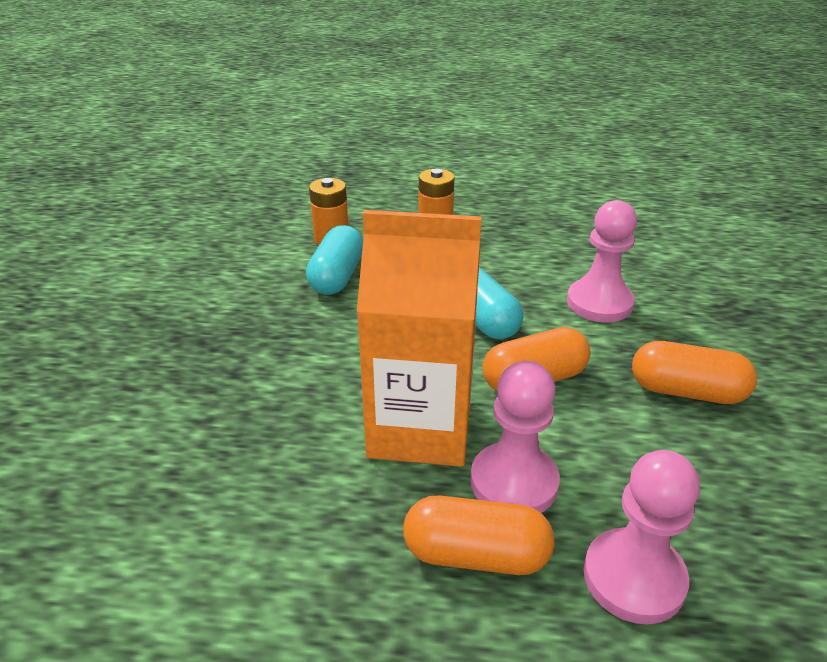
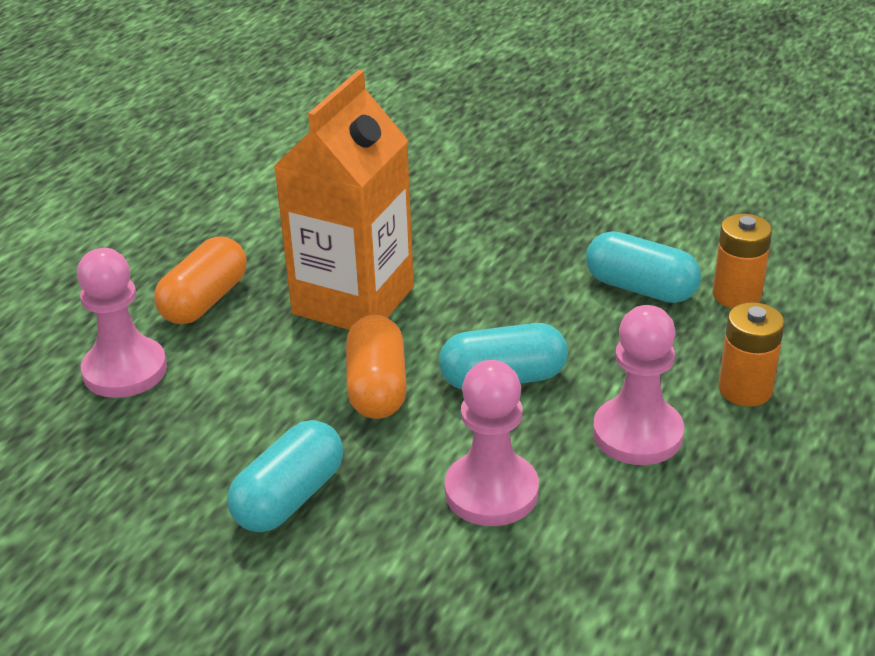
camera: 110 degrees right, 0 degrees up
pink pawn [470,361,560,513] -> pink pawn moved to [593,305,684,465]
orange capsule [632,341,757,404] -> turquoise capsule [227,420,343,532]

